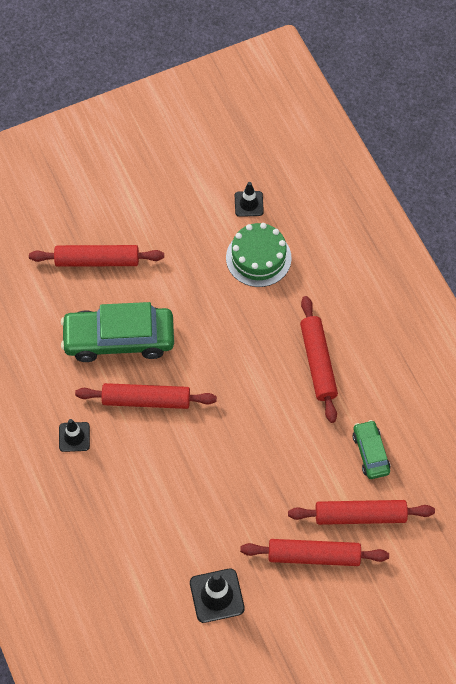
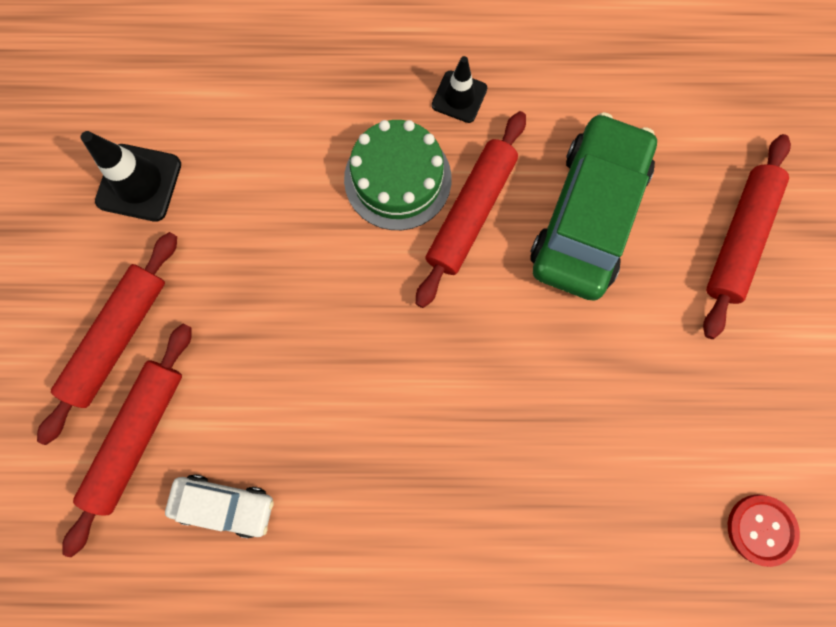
camera: 115 degrees right, 15 degrees up
green cake [226,223,292,287] -> green cake moved to [344,120,452,230]
black traffic cone [235,182,264,217] -> red button [728,495,800,567]
red rolling pin [300,296,338,423] -> none
green car [352,420,390,479] -> white car [165,474,274,538]

